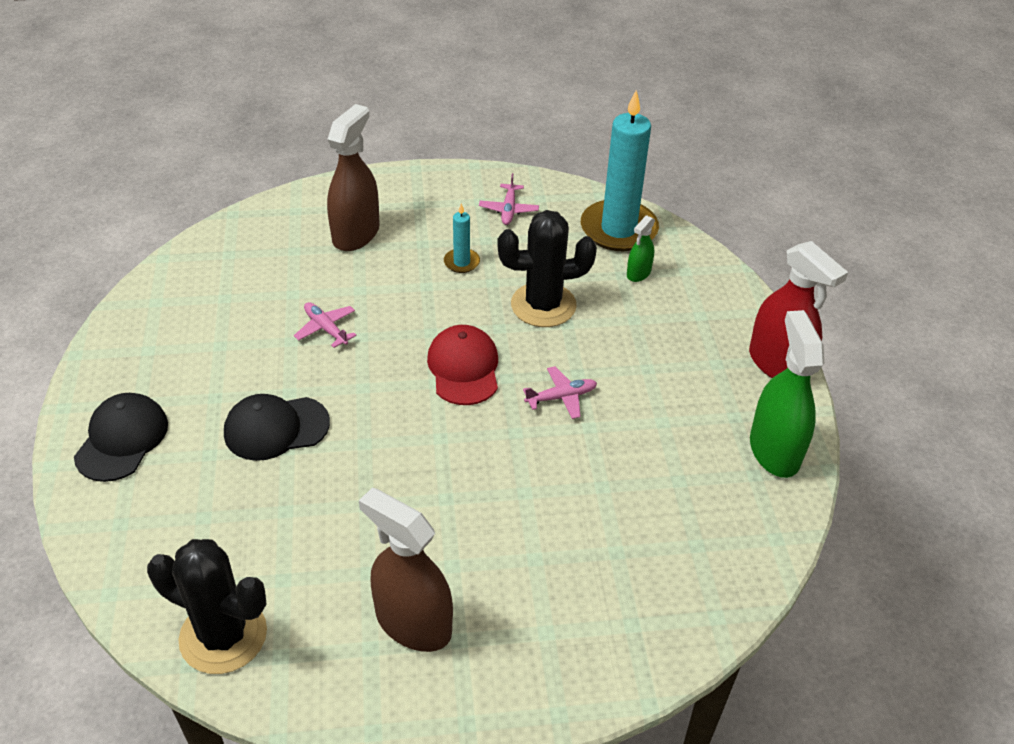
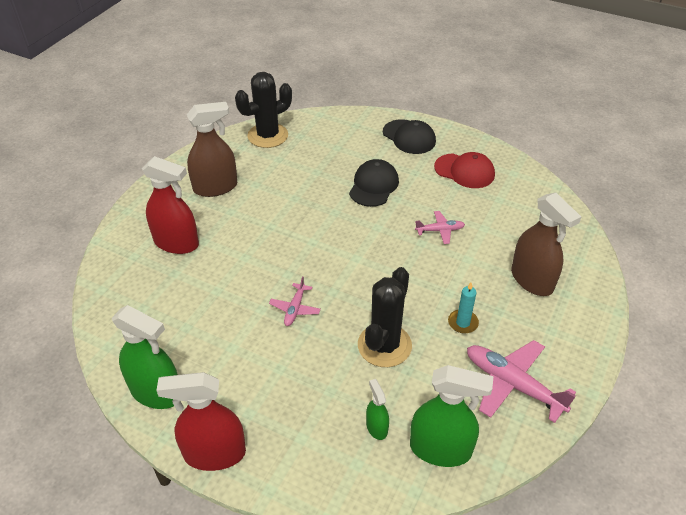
camera: 125 degrees right, 0 degrees up
red cap [427,325,498,405] -> red cap moved to [434,152,495,188]
pink plane [479,173,539,225] -> pink plane [467,340,576,423], size x1.87
turquoise candle [581,90,659,251] -> green spray bottle [410,365,493,467]
none -> red spray bottle [142,156,199,254]

